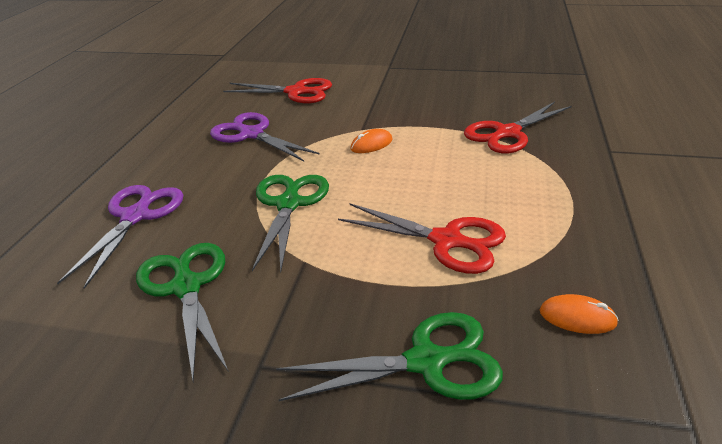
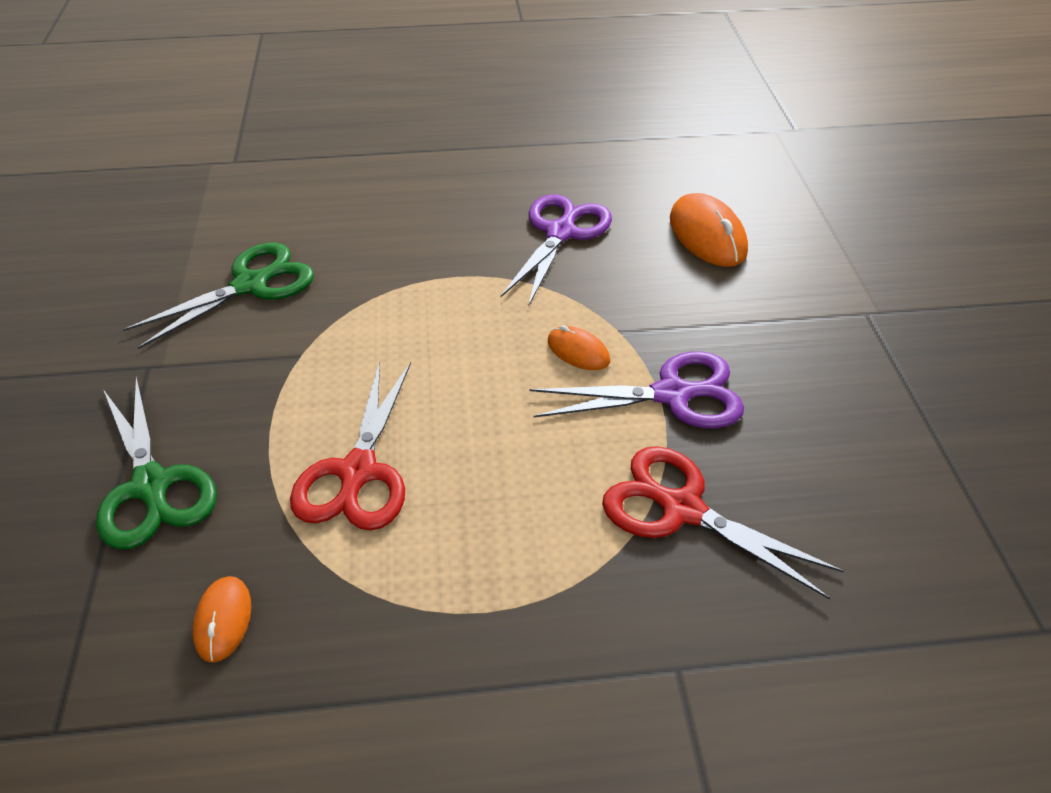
camera: 70 degrees right, 10 degrees up
purple scissors [57,185,183,289] -> purple scissors moved to [529,351,744,428]
red scissors [223,78,332,103] -> orange mouse [670,193,748,267]
green scissors [252,175,329,272] -> none

